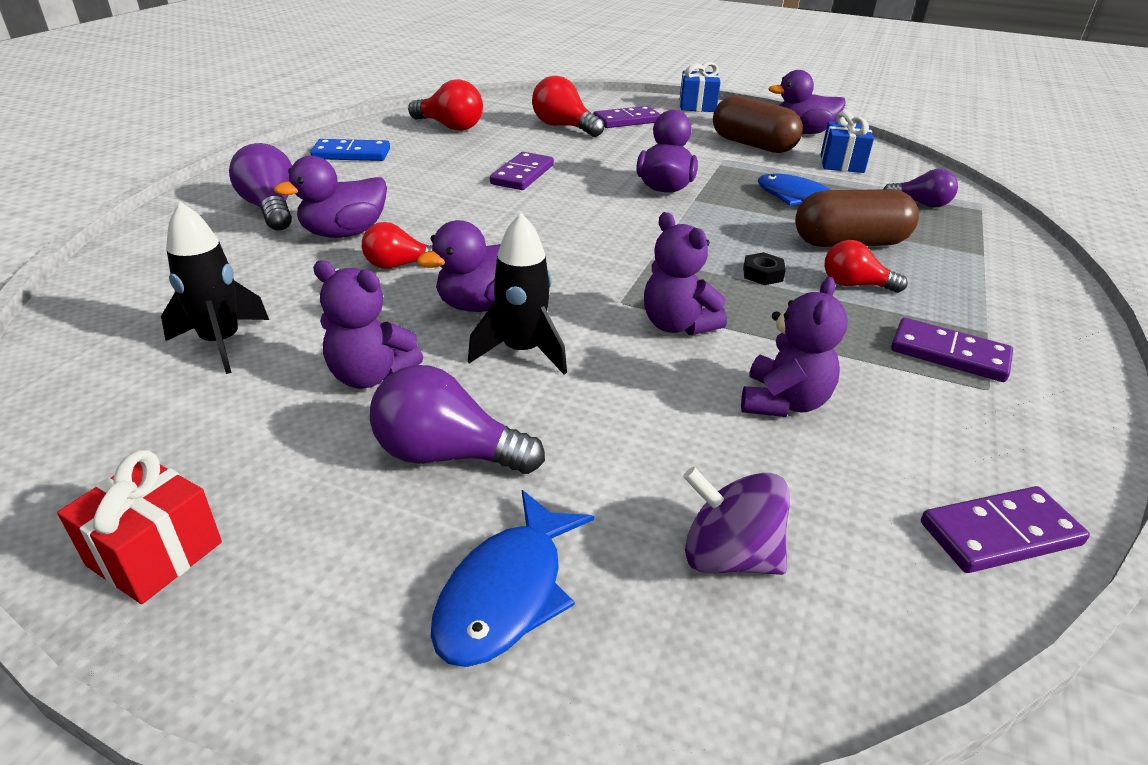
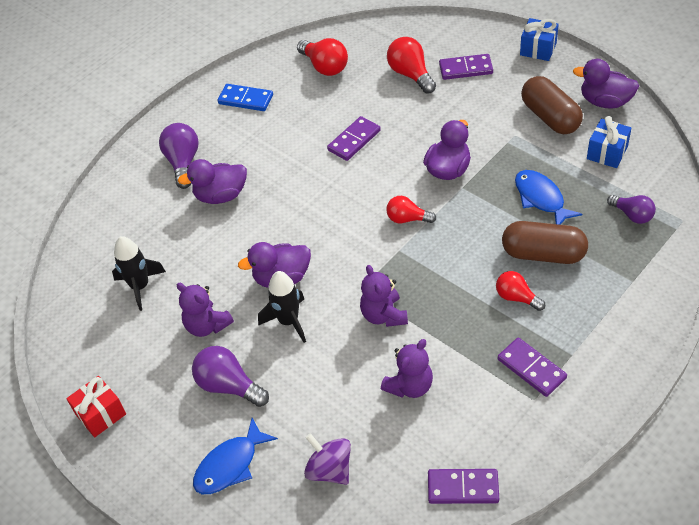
camera: 25 degrees right, 15 degrees up
red light bulb [362,222,432,269] -> red light bulb moved to [386,196,436,223]
black nut [743,252,786,285] -> none

